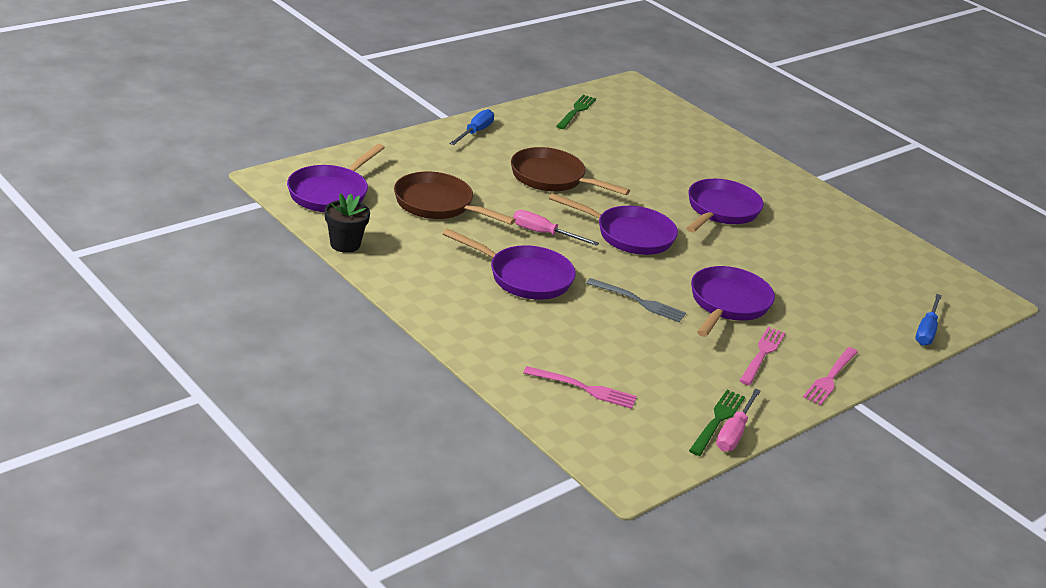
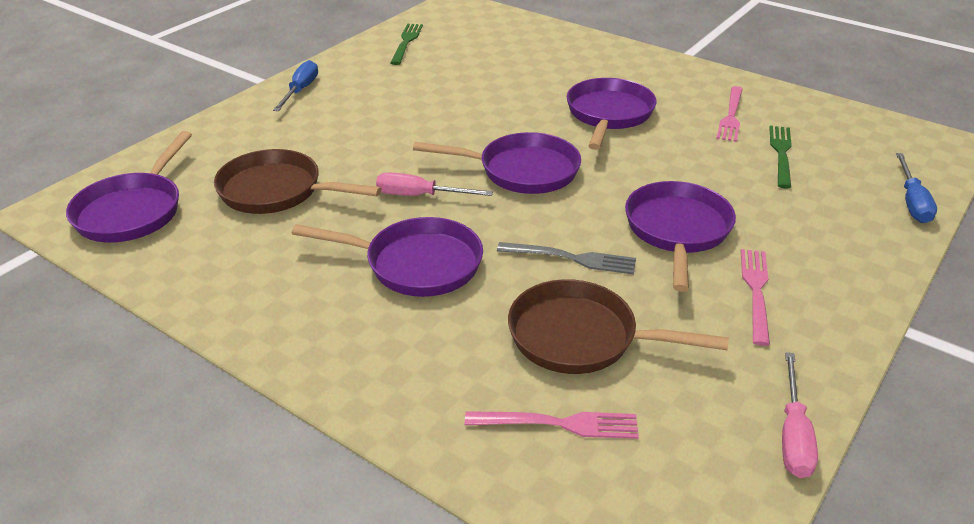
camera: 10 degrees left, 5 degrees up
black flower pot [325,193,370,253] -> none
brown pan [511,147,630,195] -> brown pan moved to [508,279,729,374]
green fork [689,390,745,456] -> green fork moved to [769,126,792,189]
pink fork [803,347,858,405] -> pink fork moved to [716,86,743,142]

